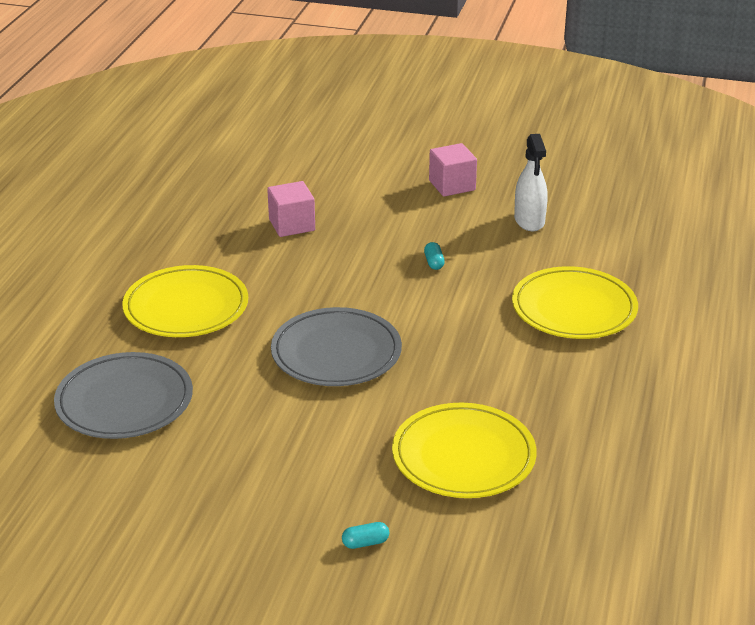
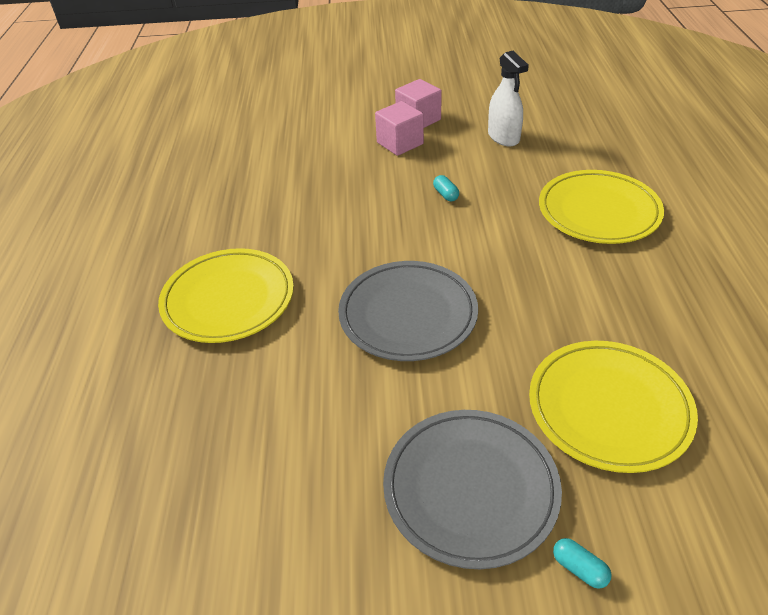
camera: 15 degrees left, 10 degrees up
grey plate [54,352,193,439] -> grey plate moved to [383,410,562,569]
pink cube [267,181,315,237] -> pink cube moved to [375,101,424,156]
turquoise capsule [342,522,389,549] -> turquoise capsule turned 75 degrees clockwise [553,538,611,589]

